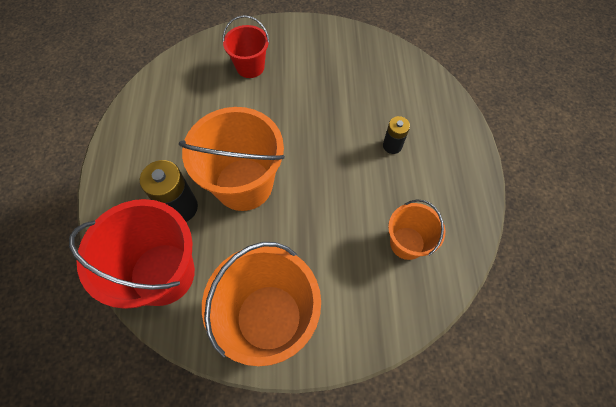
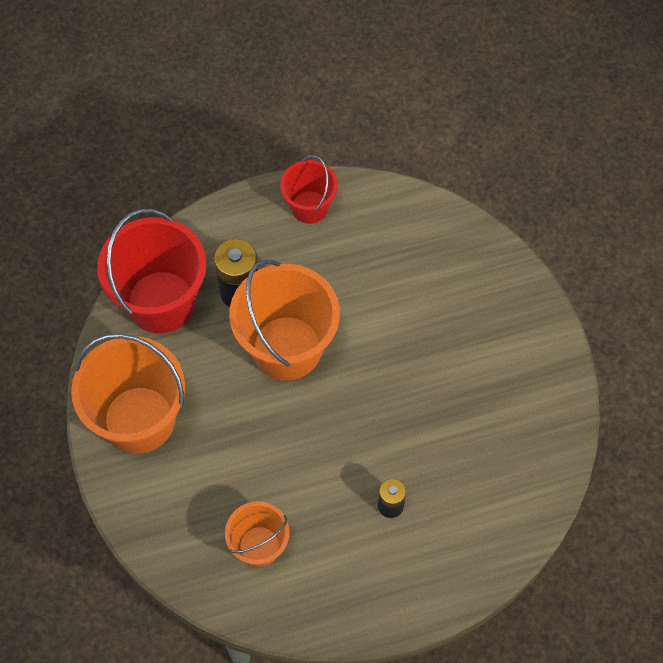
camera: 75 degrees right, 0 degrees up
red bucket [223,15,269,78] -> red bucket moved to [280,155,338,224]

